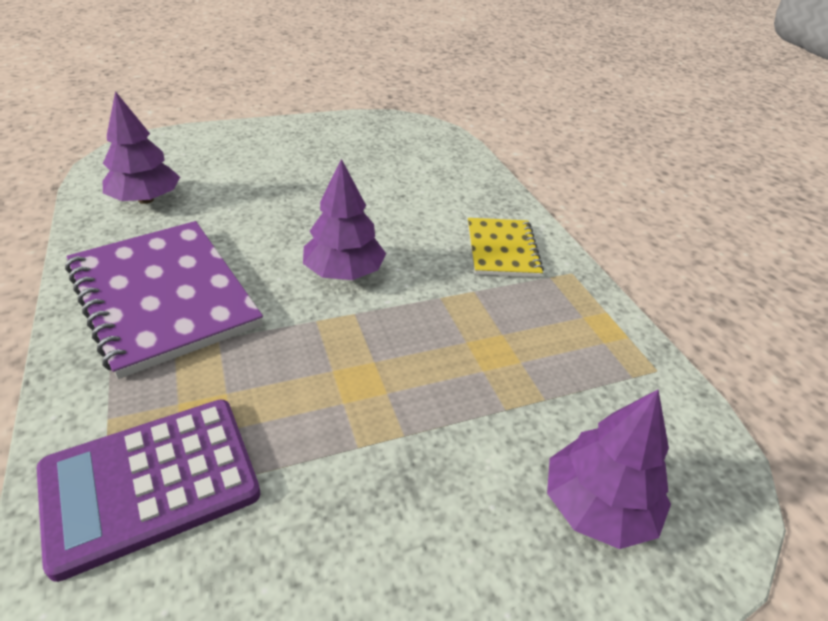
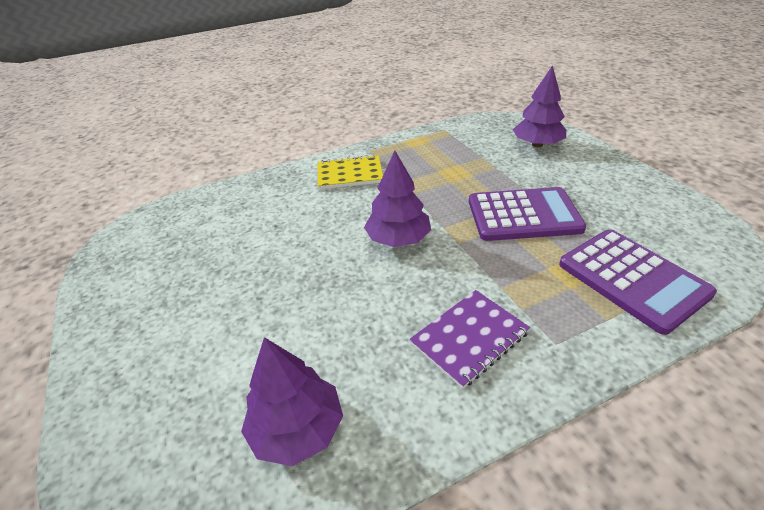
camera: 90 degrees left, 0 degrees up
purple notebook [65,221,263,379] -> purple notebook [409,290,530,389], size x0.56
none -> purple calculator [469,187,586,241]

